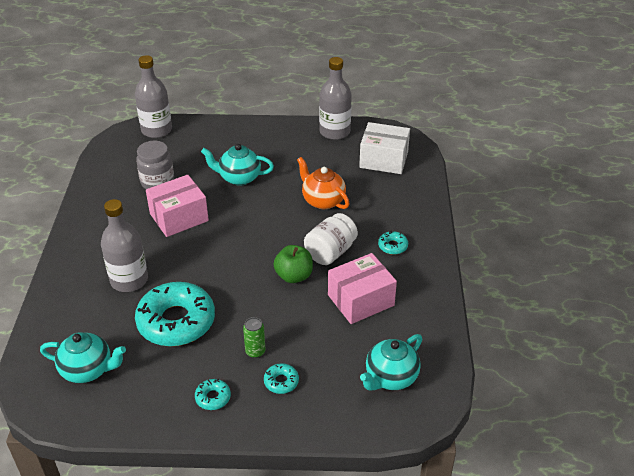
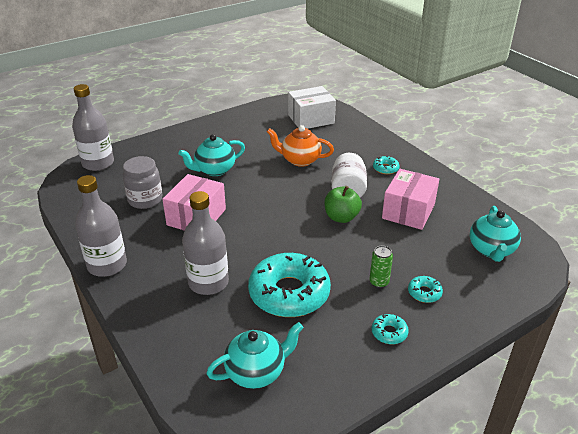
camera: 35 degrees left, 5 degrees down
grey bottle [319,57,352,140] -> grey bottle moved to [75,175,127,277]

